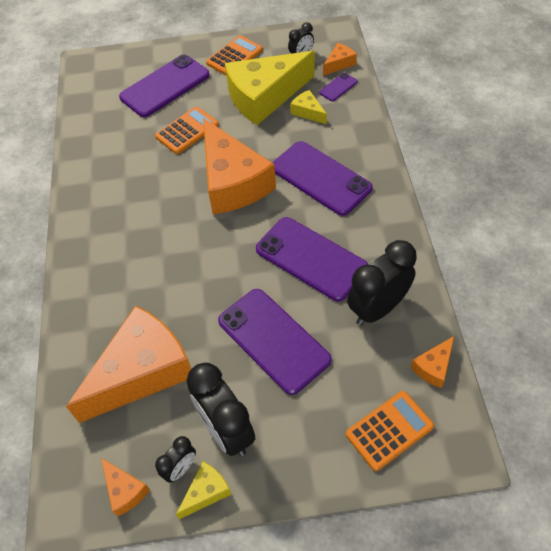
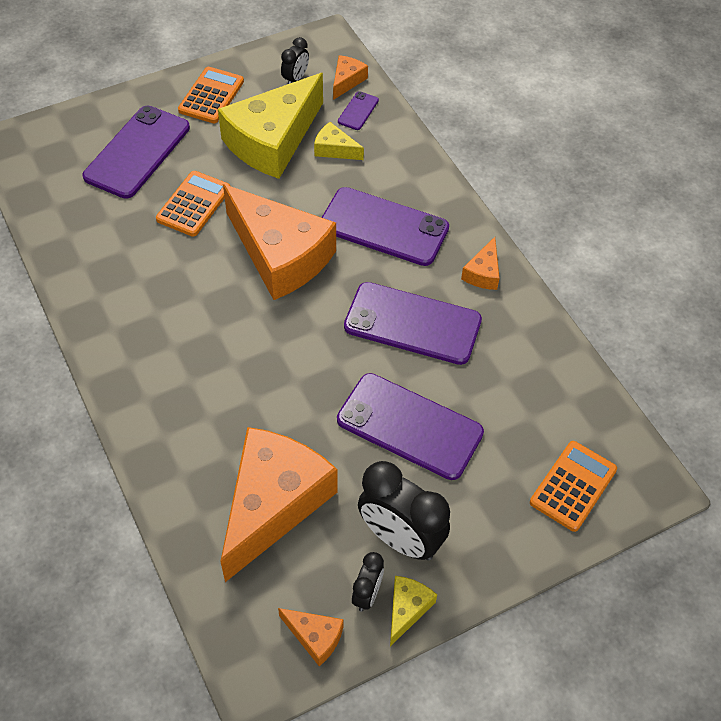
camera: 25 degrees left, 0 degrees up
black clock [347,240,417,326] -> none
orange cheese [411,336,454,388] -> orange cheese moved to [461,237,500,290]

